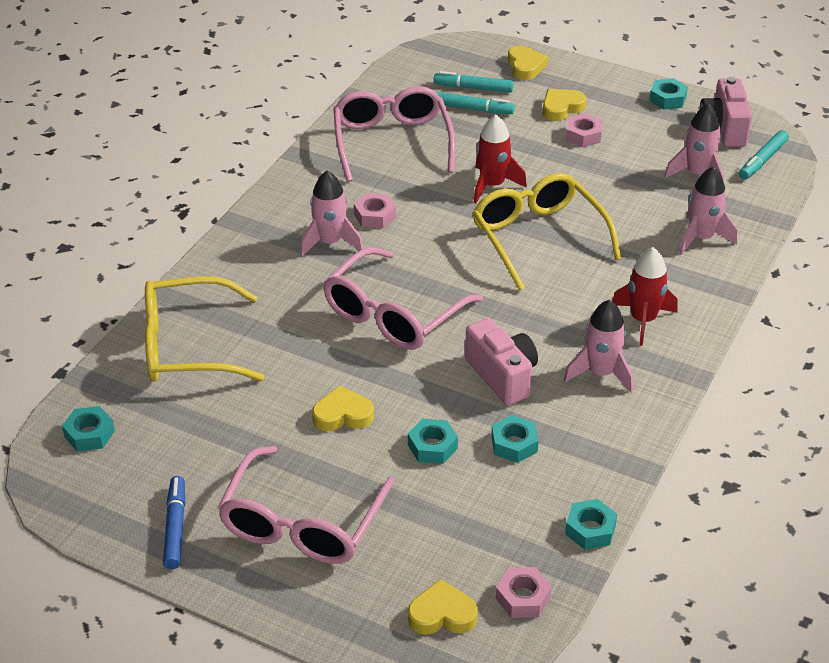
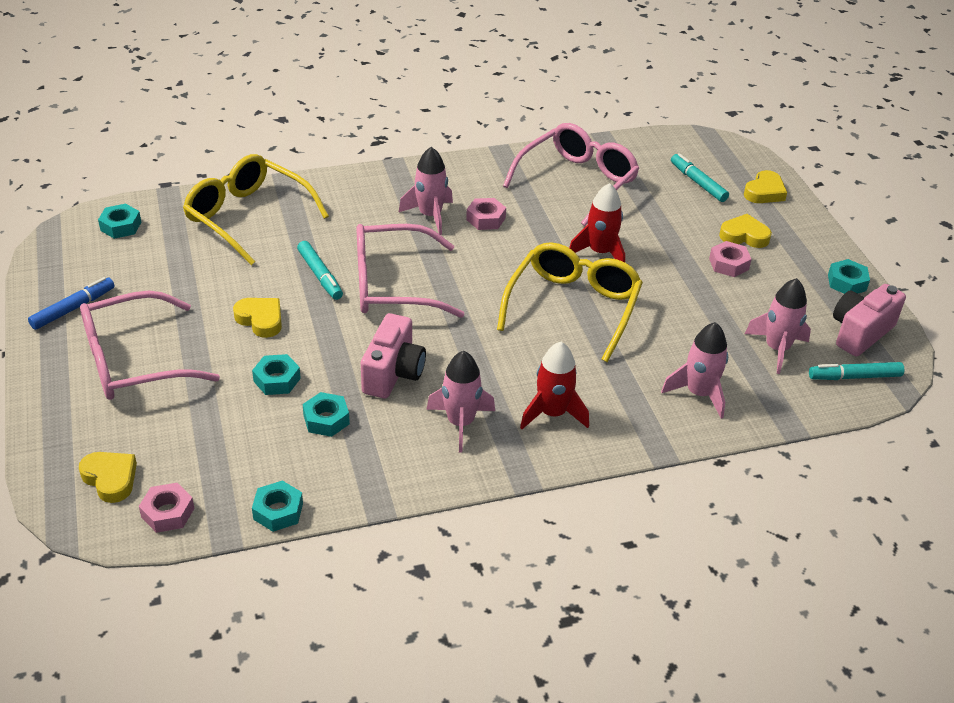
camera: 45 degrees right, 0 degrees up
turquoise marker [436,92,515,114] -> turquoise marker moved to [297,241,343,300]

